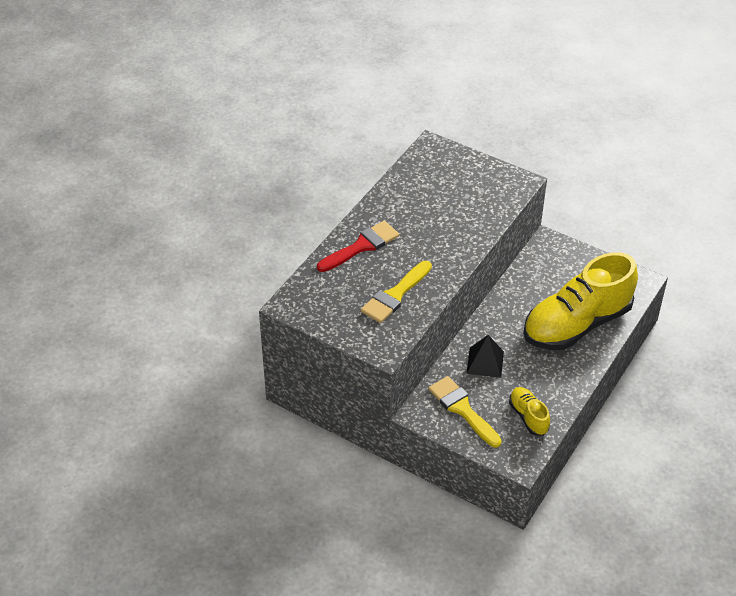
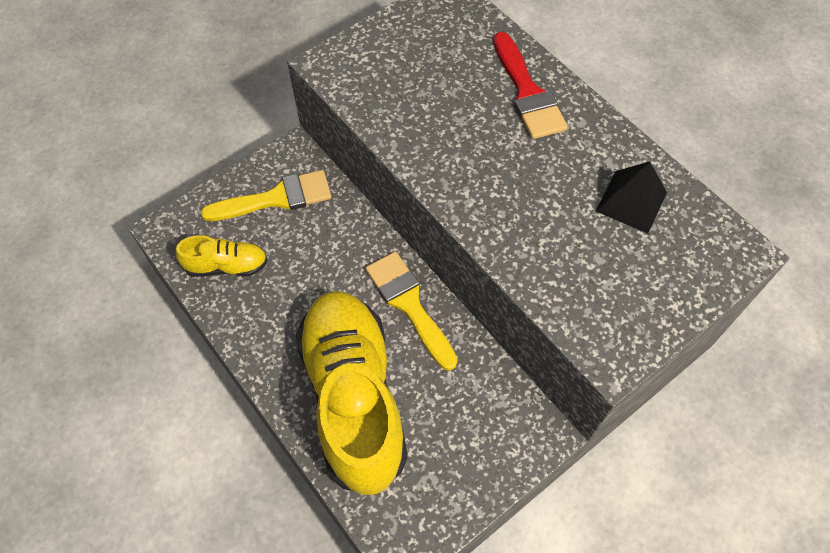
camera: 110 degrees right, 15 degrees up
yellow brush [361,261,432,323] -> yellow brush moved to [365,251,458,371]
black pyramid [466,335,504,378] -> black pyramid moved to [596,161,667,233]

